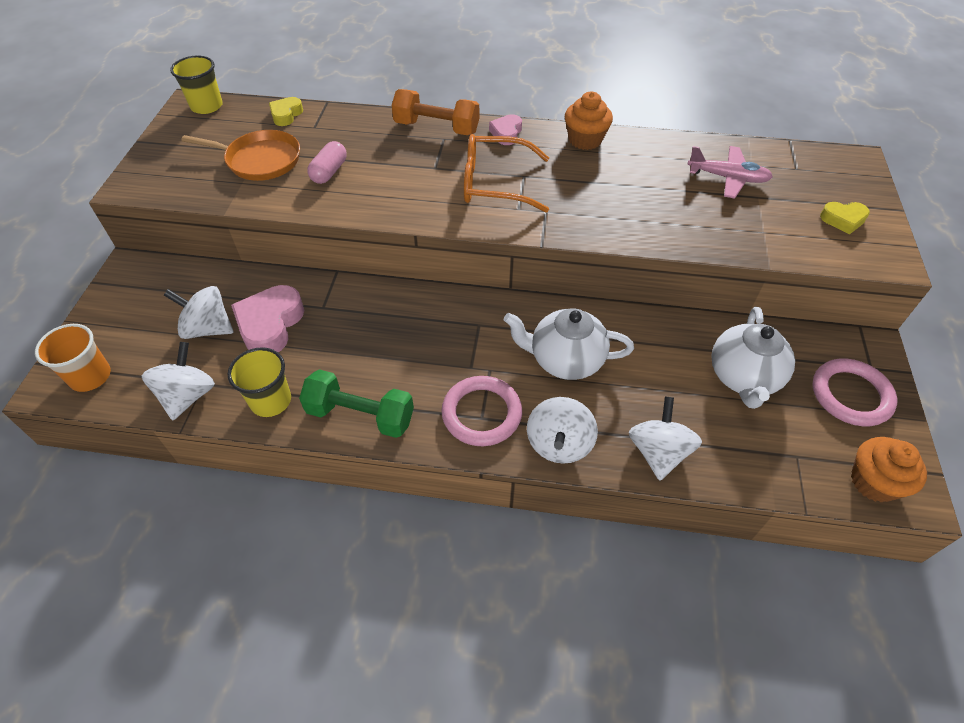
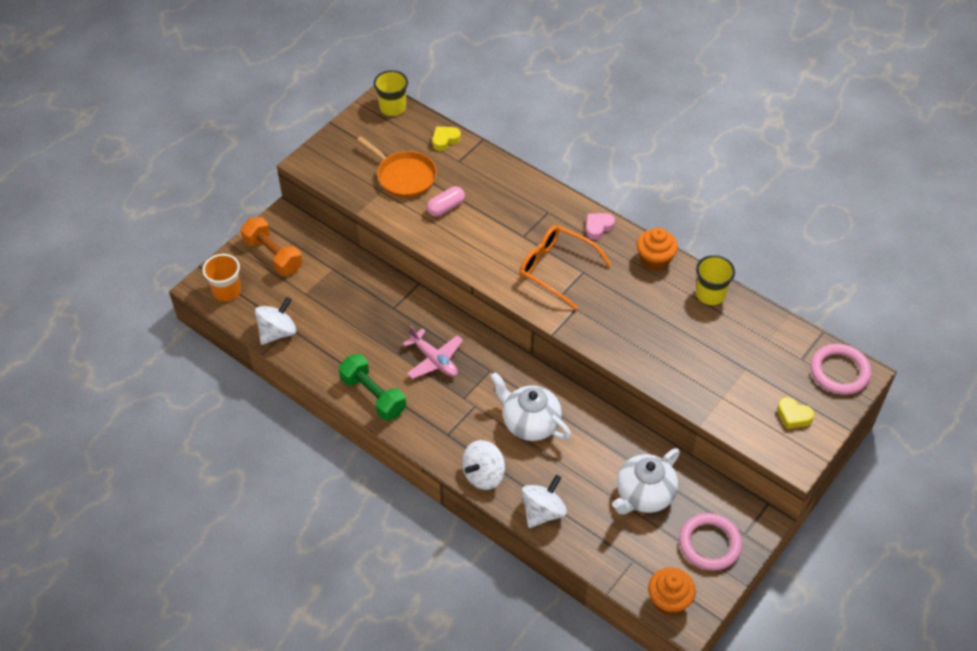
camera: 30 degrees right, 0 degrees up
white spinning top [164,286,233,339] -> none
yellow cup [227,347,291,417] -> yellow cup moved to [696,255,735,305]
pink heart [231,285,304,352] -> none
orange dumbbell [392,89,479,135] -> orange dumbbell moved to [241,217,302,276]
pink ring [441,376,522,446] -> pink ring moved to [811,344,871,395]
pink plane [687,146,773,199] -> pink plane moved to [402,325,463,379]

